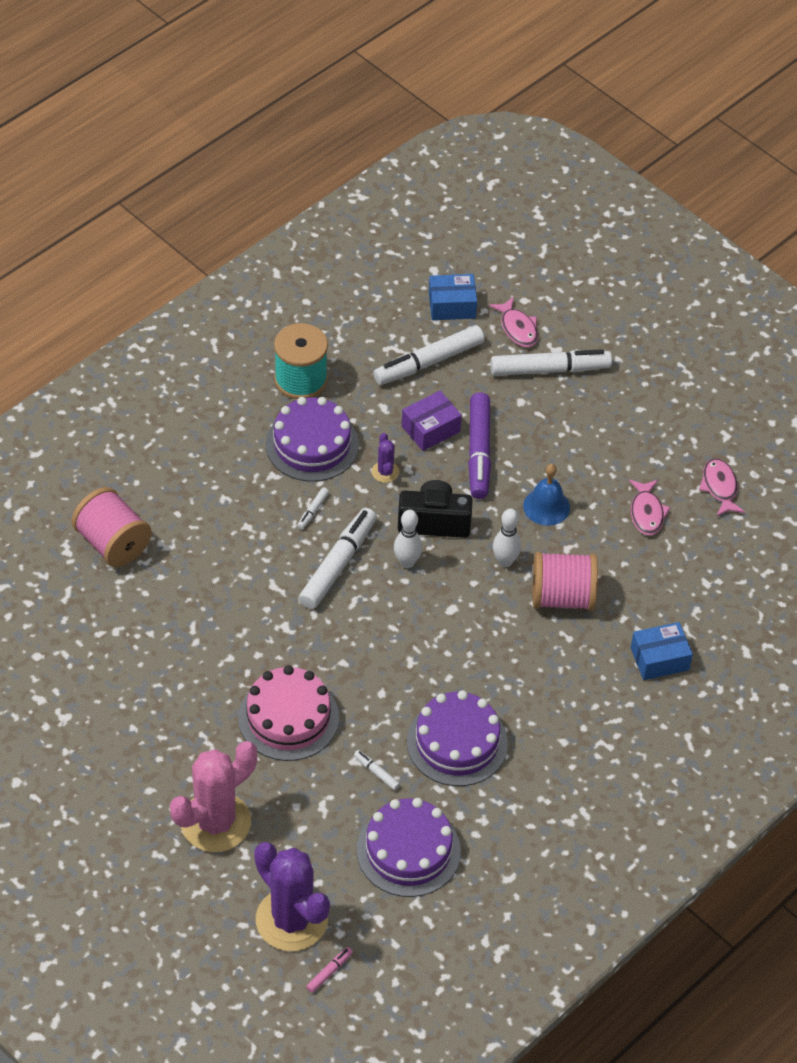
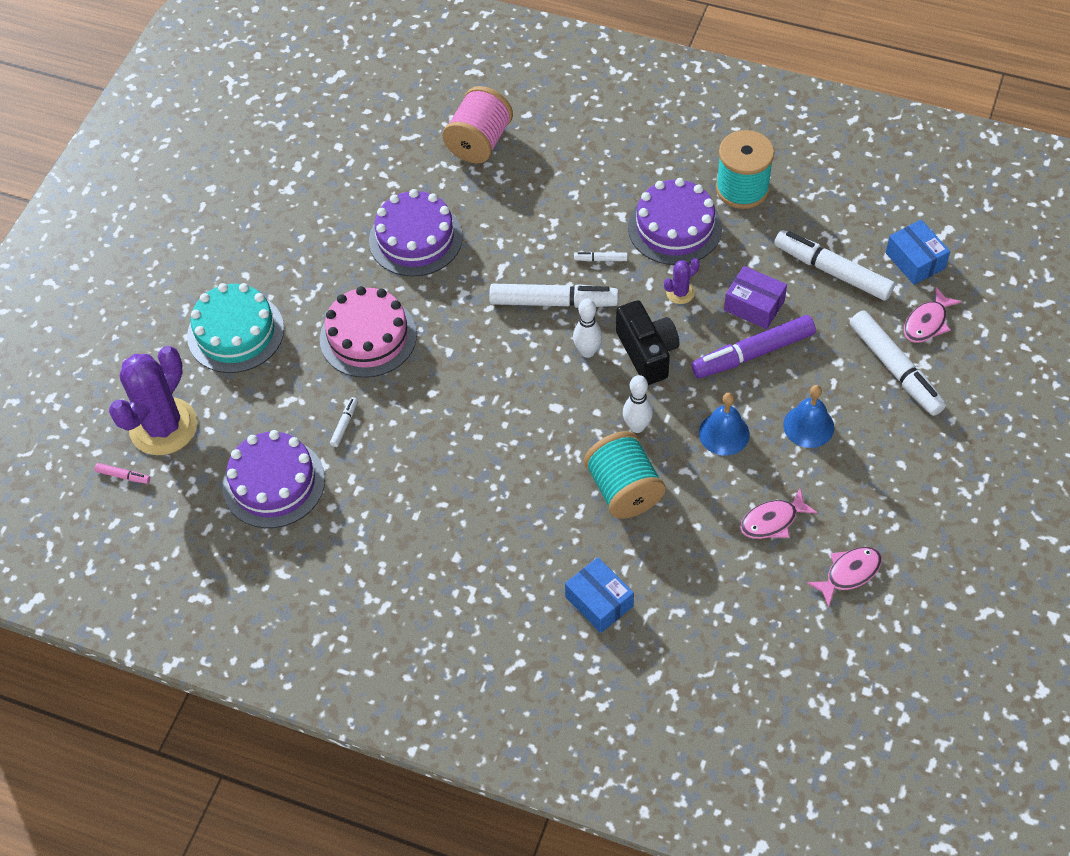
camera: 70 degrees right, 5 degrees up
pink cactus [170,741,257,852] -> turquoise cake [187,283,284,373]
purple cake [407,690,508,786] -> purple cake moved to [369,189,463,277]
pink spool [532,552,598,611] -> turquoise spool [584,431,666,519]
none -> blue bell [783,385,834,448]

